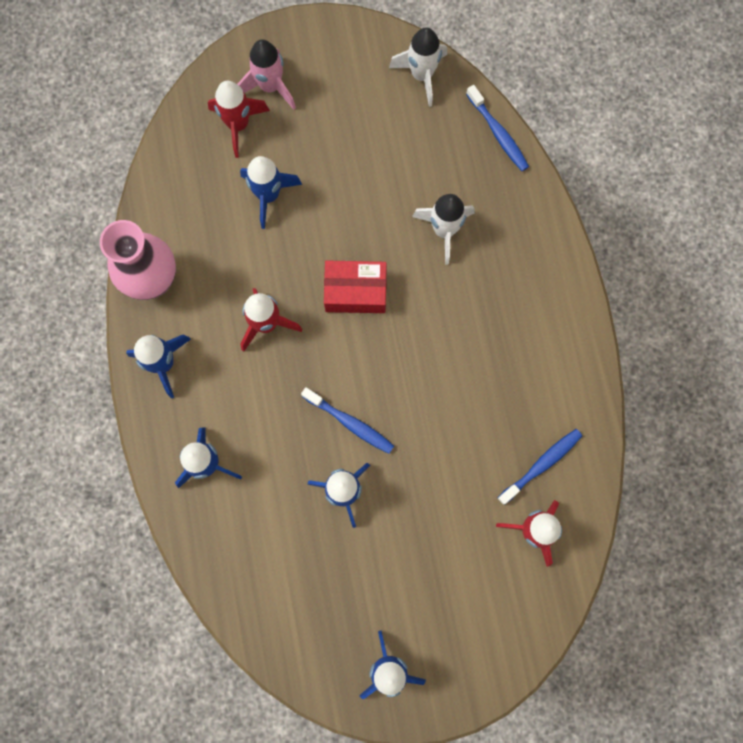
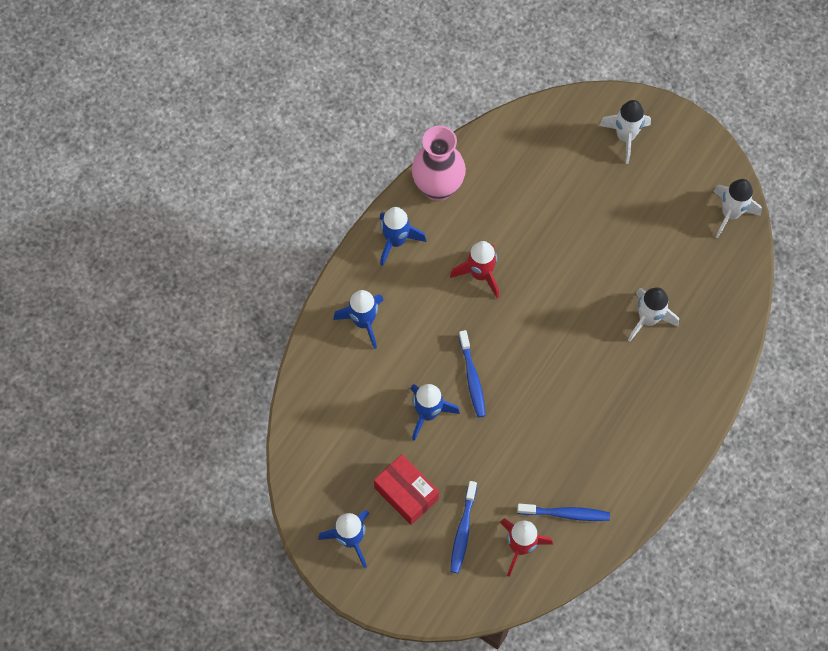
camera: 45 degrees right, 10 degrees down
red rocket [208,81,270,158] -> none
pink rocket [237,39,296,110] -> white rocket [599,100,651,164]
blue rocket [240,156,302,229] -> none
red box [324,261,387,313] -> red box moved to [374,454,439,525]
blue toothbrush [466,85,529,171] -> blue toothbrush moved to [450,481,477,573]

